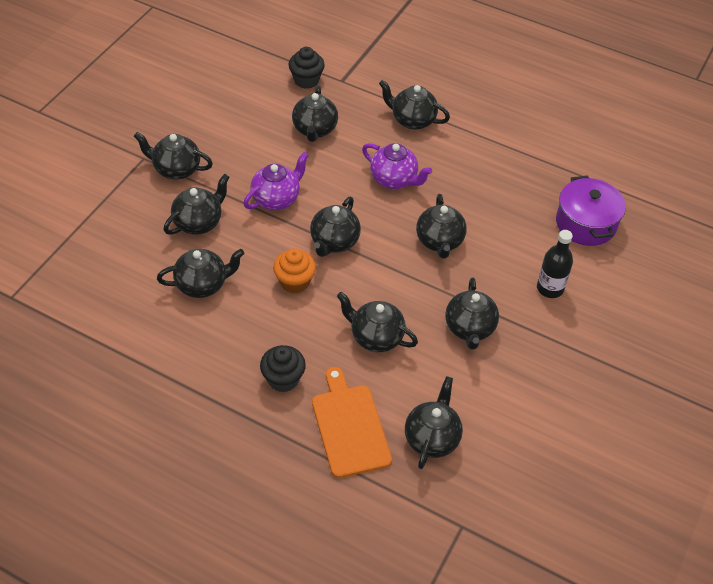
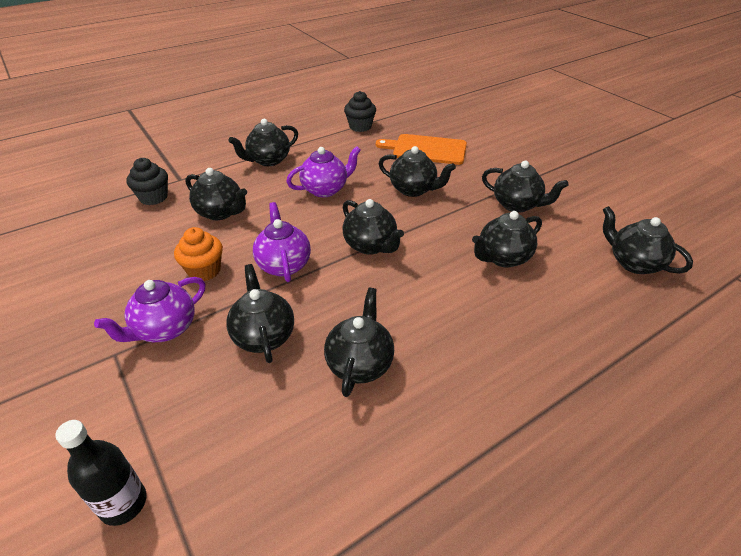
camera: 60 degrees left, 10 degrees down
black teapot [134,132,213,180] -> purple teapot [94,277,205,342]
black cupcake [260,345,306,392] -> black cupcake moved to [344,91,376,132]
orange cupcake [273,248,316,294] -> orange cupcake moved to [174,227,223,281]
orange cutting board [312,367,392,478] -> orange cutting board moved to [376,134,467,165]
black bottle [537,230,573,298] -> black bottle moved to [55,420,147,526]
purple pot [556,175,626,246] -> none

